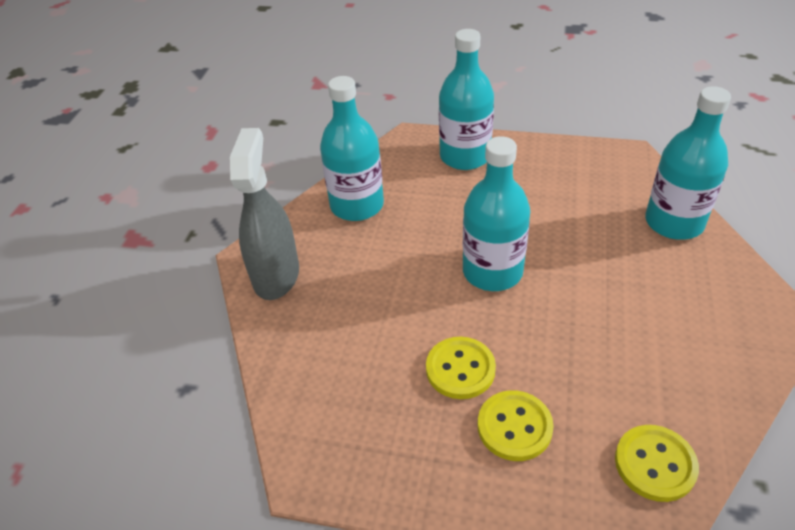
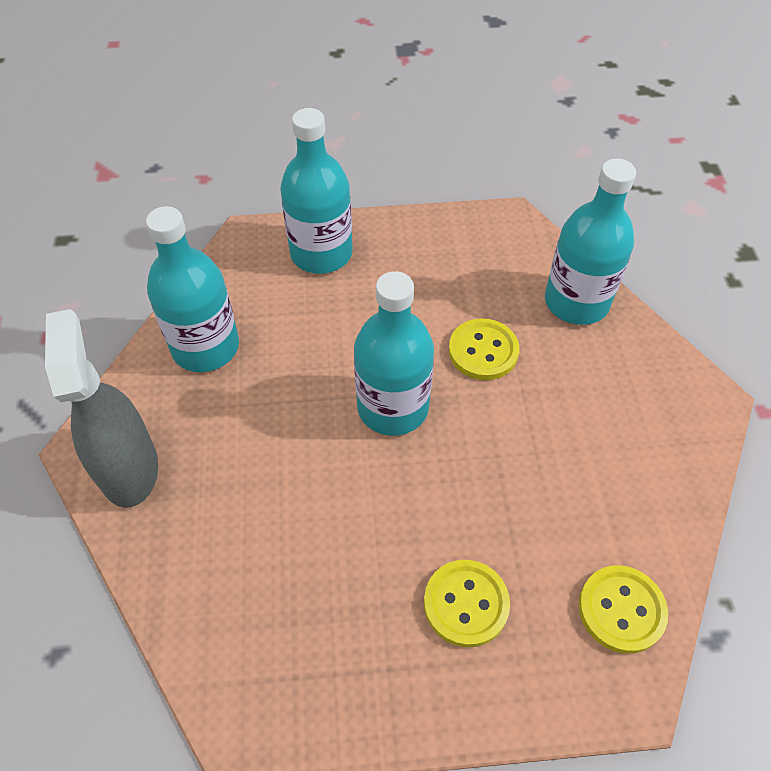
camera: 20 degrees left, 10 degrees up
yellow button [426,337,496,399] -> yellow button moved to [449,318,519,380]

